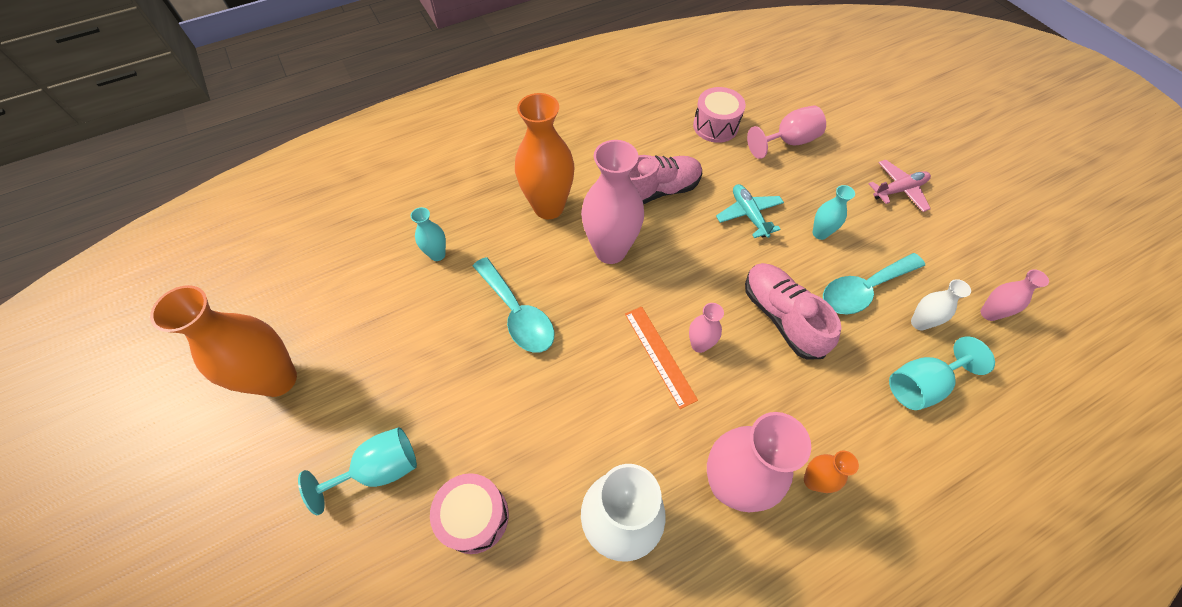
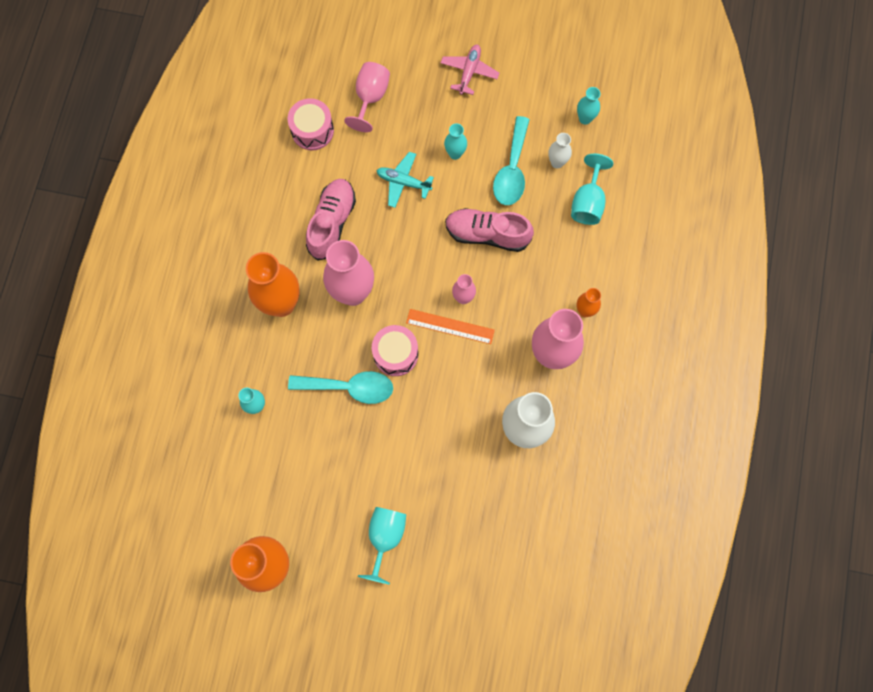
camera: 50 degrees left, 15 degrees up
pink drum [430,473,509,554] -> pink drum moved to [372,325,418,376]
pink vase [981,269,1049,321] -> turquoise vase [577,87,600,125]

